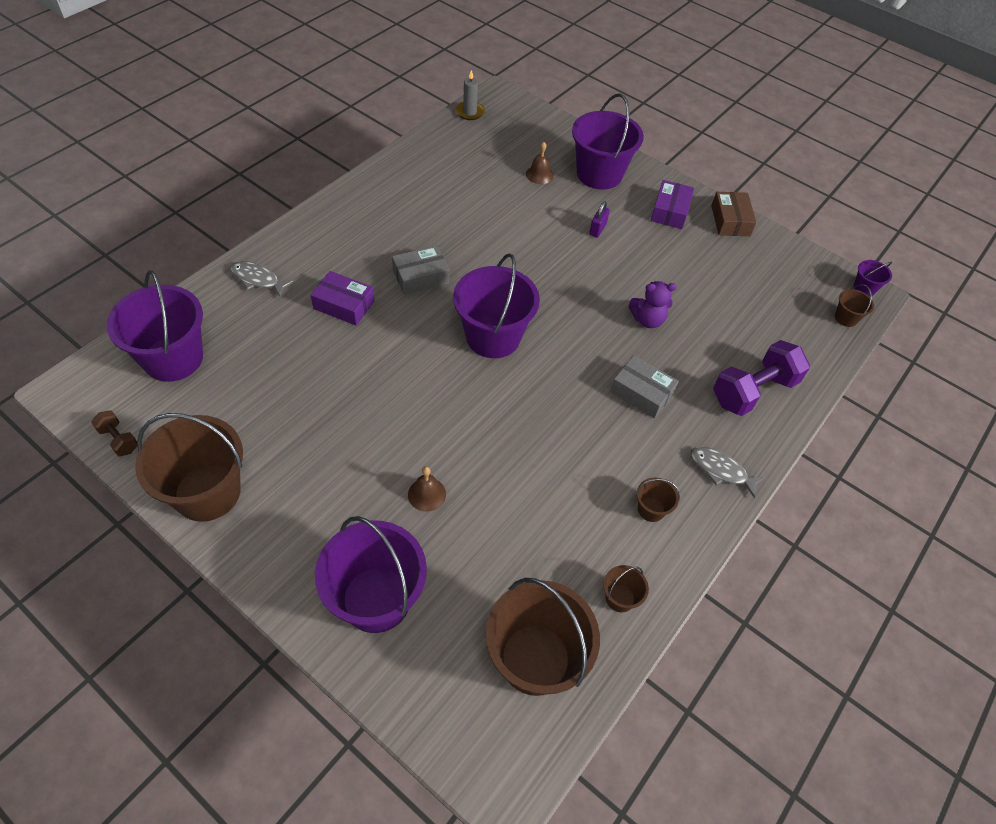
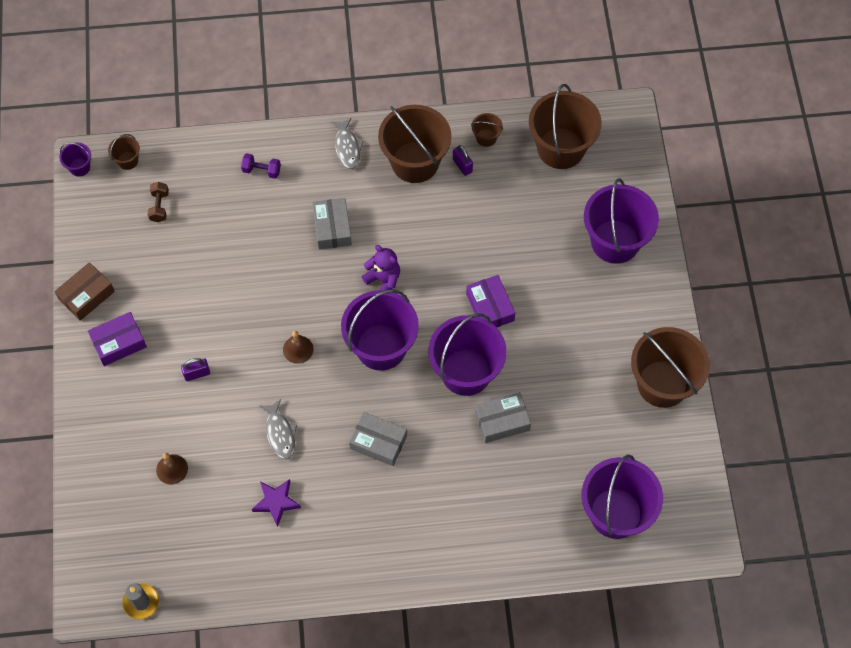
camera: 130 degrees left, 10 degrees up
brown dumbbell [91,410,138,456] -> brown dumbbell moved to [147,182,169,222]
grey fish [231,261,294,297] -> grey fish moved to [259,399,297,459]
purple box [311,271,375,326] -> purple box moved to [466,275,515,327]
brown bell [408,466,446,512] -> brown bell moved to [283,331,314,364]
purple bucket [572,93,644,190] -> purple bucket moved to [428,313,507,396]
purple teddy bear [628,281,676,328] -> purple teddy bear moved to [362,245,400,291]
brown bucket [636,477,680,522] -> brown bucket [378,105,452,183], size x2.29
purple dumbbell [713,340,810,416] -> purple dumbbell [241,153,281,179], size x0.48
none -> purple star [252,479,301,527]
none -> purple padlock [453,145,473,176]
none -> grey box [475,392,531,443]

